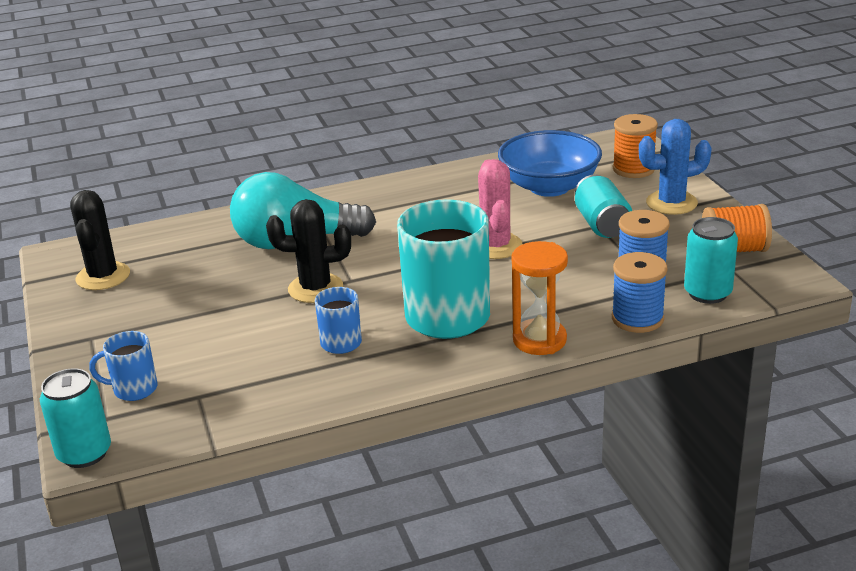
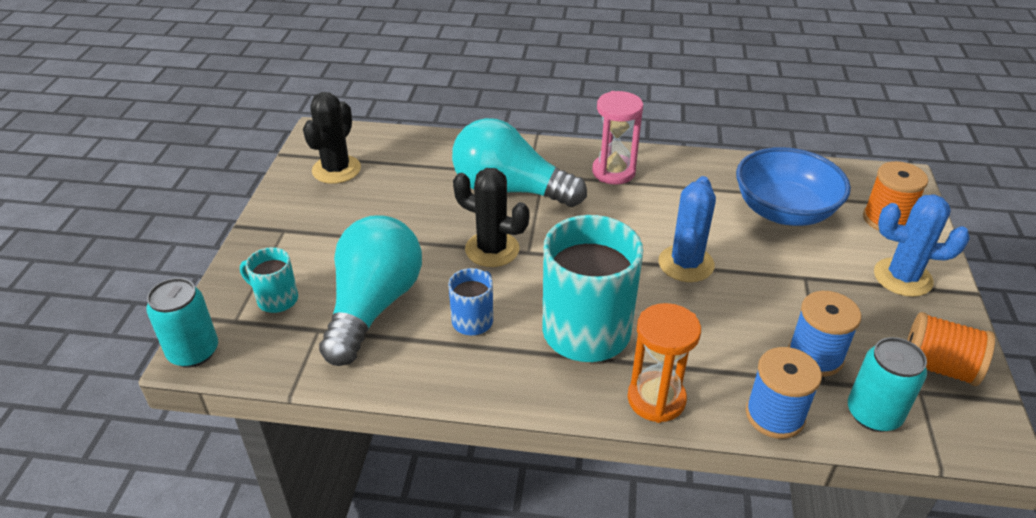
camera: 25 degrees right, 10 degrees up
blue mug [89,331,157,401] -> turquoise mug [240,247,298,313]
pink cactus [478,159,522,259] -> blue cactus [659,176,716,282]
turquoise can [575,174,632,238] -> none
none -> turquoise light bulb [319,215,422,366]
none -> pink hourglass [592,91,643,185]

